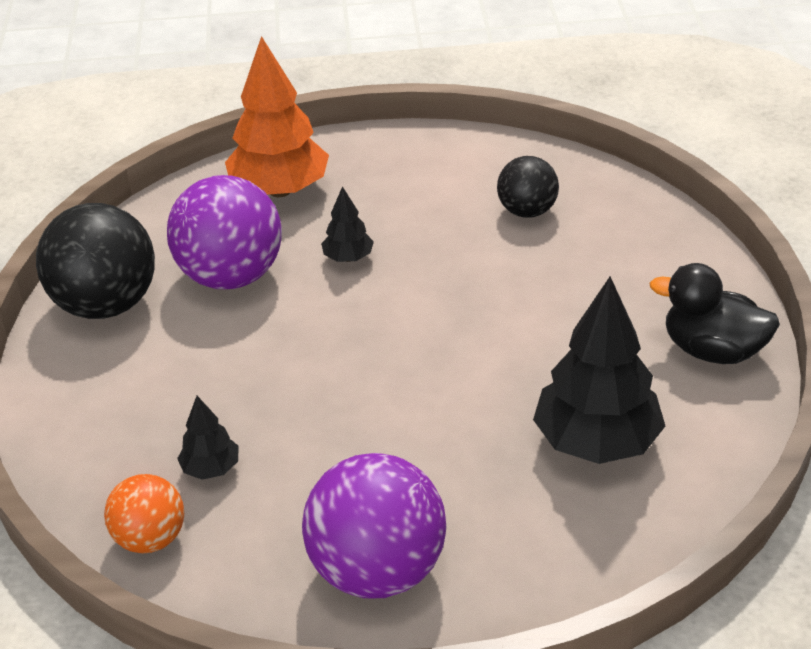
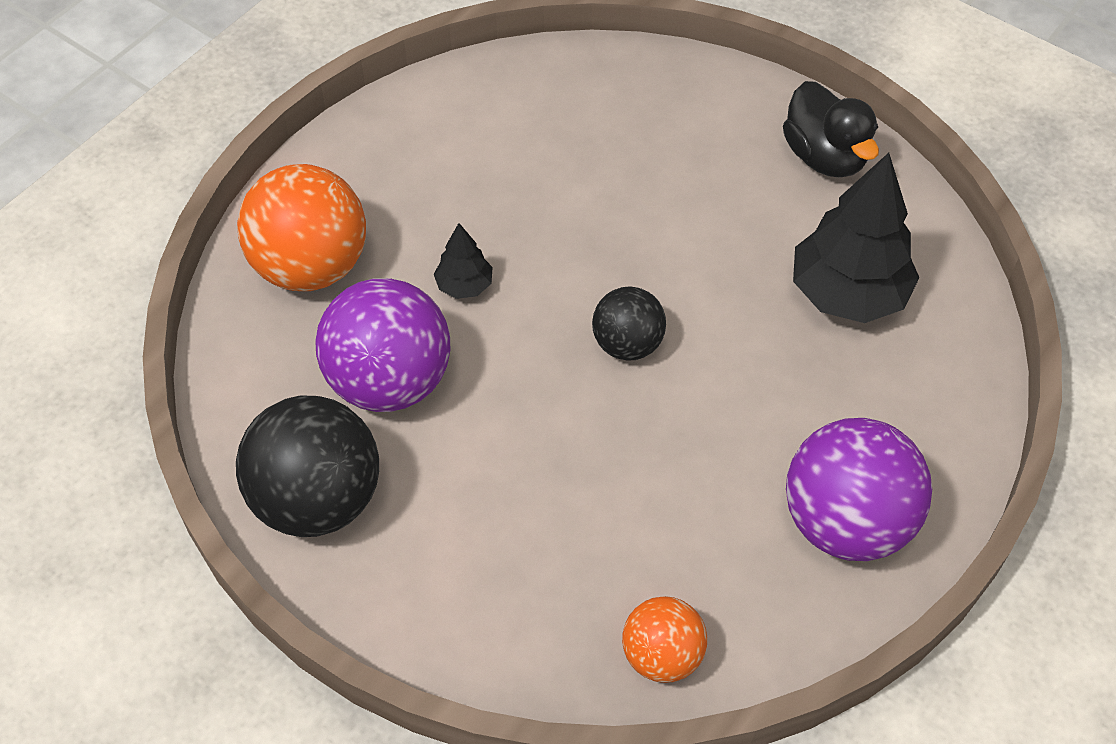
camera: 50 degrees left, 15 degrees up
black tree [177,396,238,480] -> none
orange tree [225,36,329,197] -> orange ball [237,164,366,291]
black ball [497,156,559,218] -> black ball moved to [592,286,666,361]
black duck [650,263,780,364] -> black duck turned 90 degrees counterclockwise [783,81,879,177]

